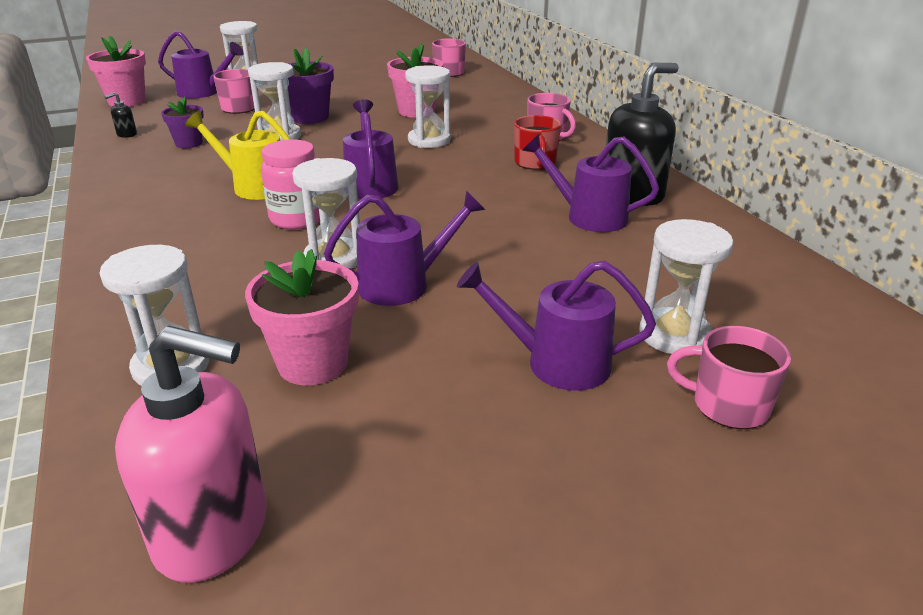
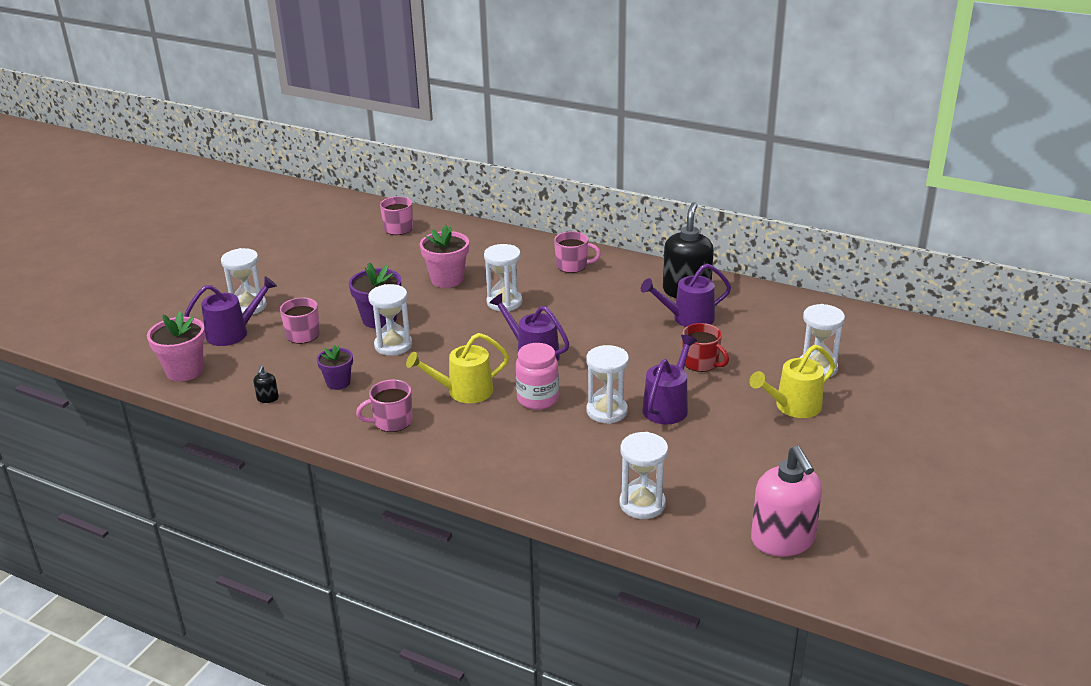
camera: 40 degrees left, 0 degrees up
pink soap dispenser [115,326,267,583] -> pink soap dispenser turned 105 degrees clockwise [751,446,822,556]
pink flower pot [245,249,358,385] -> none
purple watering can [457,261,656,391] -> yellow watering can [749,345,835,418]
red mug [514,115,561,170] -> red mug moved to [682,323,729,372]
pink mug [667,326,791,429] -> pink mug moved to [356,379,412,432]

